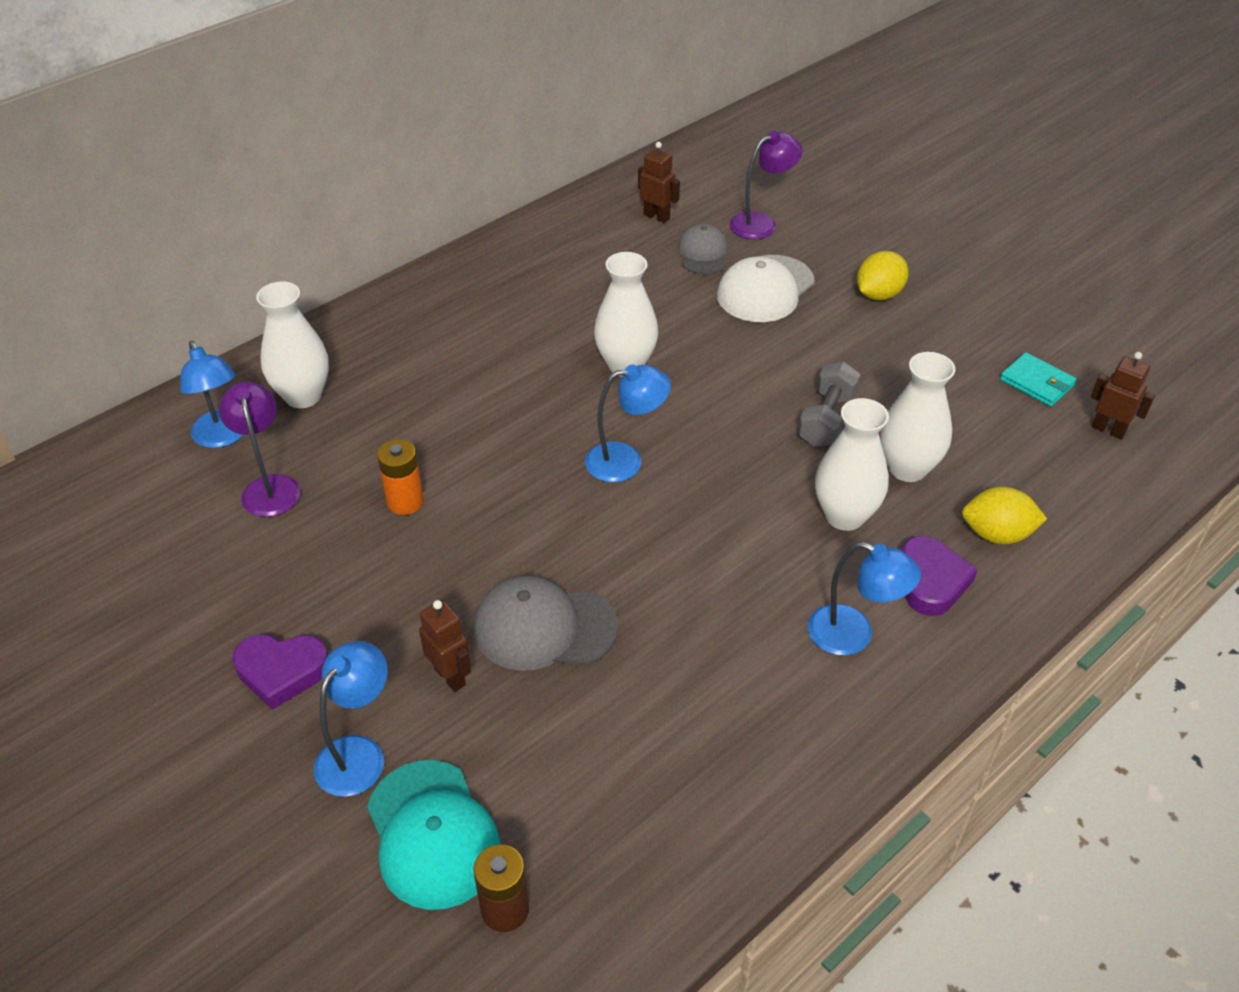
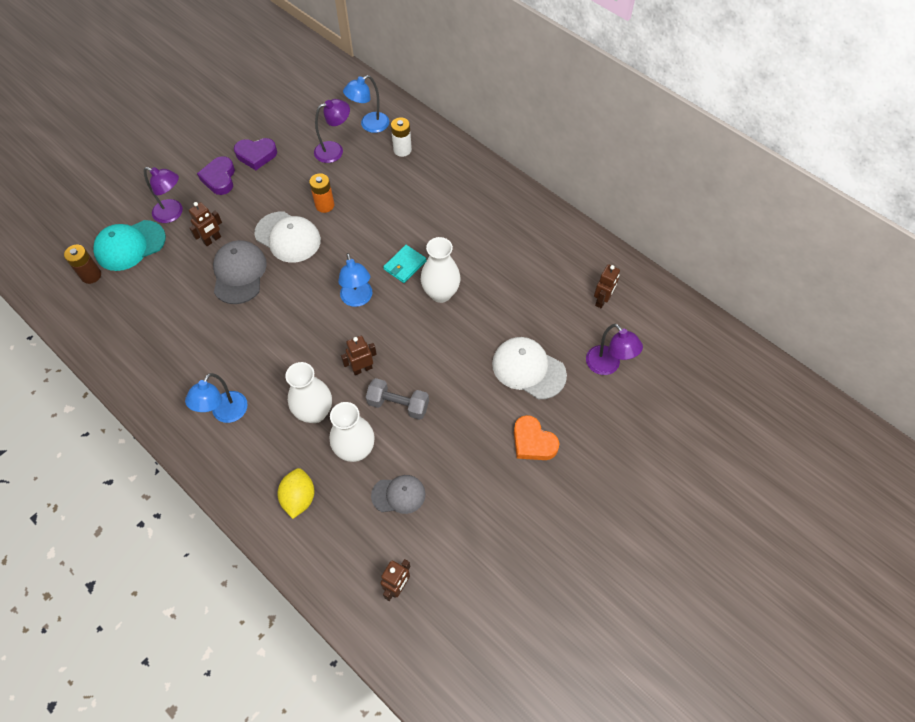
camera: 85 degrees right, 15 degrees up
white vase [256,282,329,408] -> white battery [391,118,412,157]
blue lamp [314,641,388,797] -> purple lamp [144,167,183,223]
grey cap [678,224,728,274] -> grey cap moved to [371,475,425,514]
yellow lemon [857,251,909,300] -> orange heart [514,415,559,460]
purple heart [902,536,978,616] -> purple heart moved to [234,138,277,170]
turquoise wallet [1000,352,1076,407] -> turquoise wallet moved to [383,245,427,283]
none -> white cap [255,212,321,263]
none -> brown robot [341,336,377,375]

